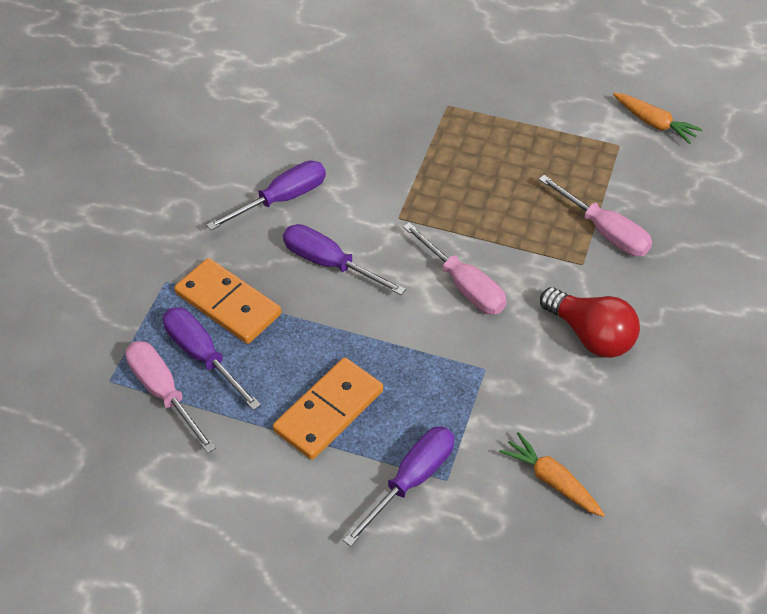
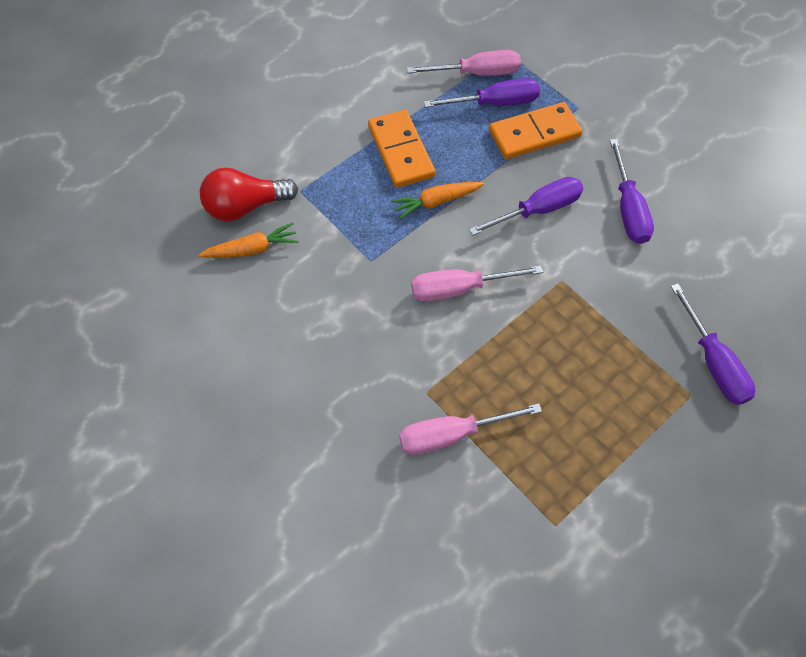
camera: 120 degrees right, 10 degrees up
purple screwdriver [343,427,454,546] -> purple screwdriver moved to [671,283,755,405]
red light bulb [540,287,640,358] -> red light bulb moved to [200,167,298,221]
orange carrot [613,93,703,144] -> orange carrot moved to [391,182,484,220]

